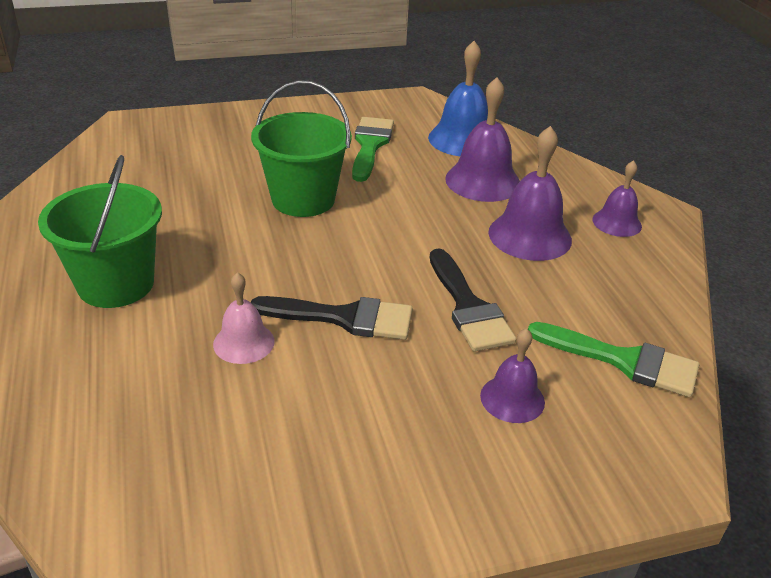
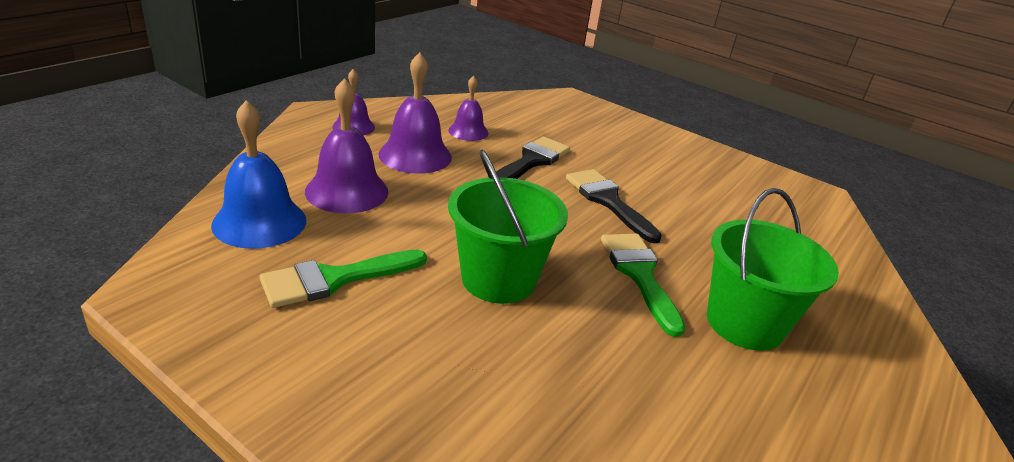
camera: 130 degrees left, 5 degrees down
pink bell [213,272,275,364] -> none
purple bell [480,328,545,423] -> purple bell moved to [448,76,489,141]
green brush [528,322,699,397] -> green brush moved to [601,234,685,337]

